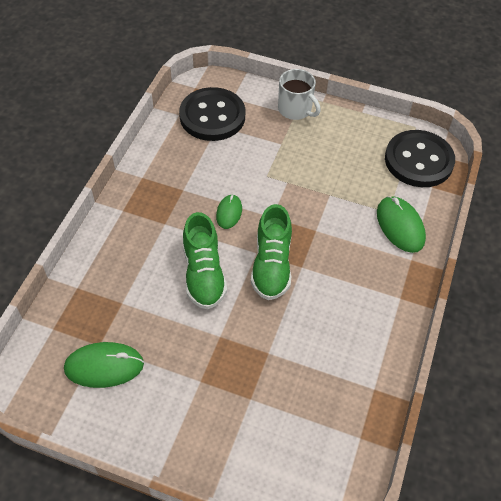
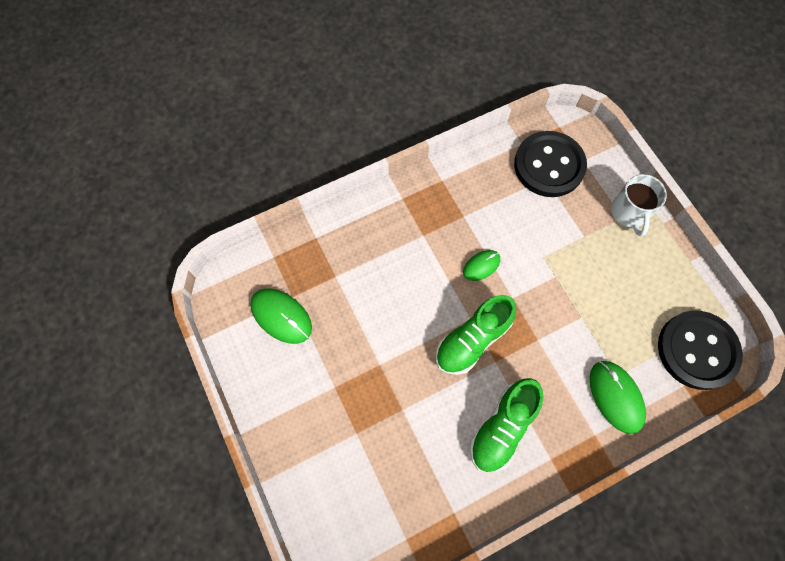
camera: 45 degrees right, 15 degrees up
green shoe [183,212,227,309] -> green shoe moved to [470,378,544,472]
green mouse [377,196,426,253] -> green mouse turned 45 degrees counterclockwise [589,361,646,434]

